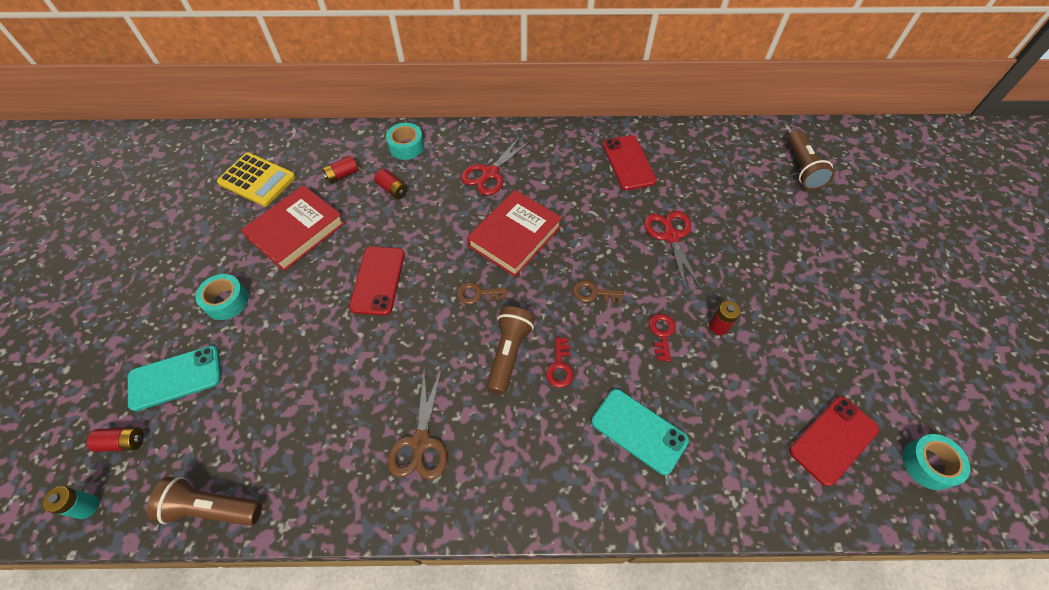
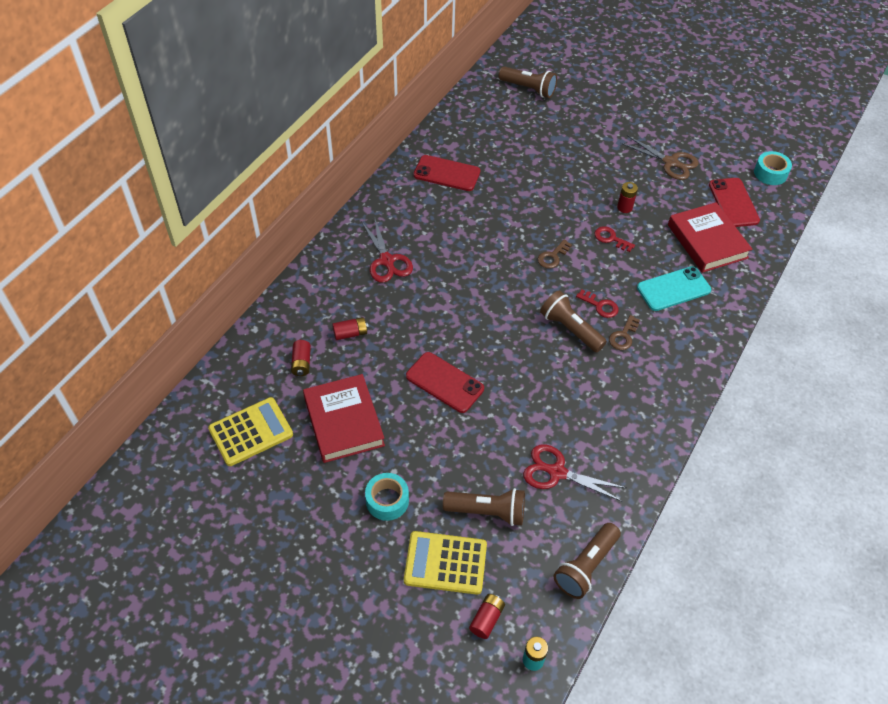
camera: 60 degrees left, 5 degrees down
turquoise phone [128,345,221,411] -> yellow calculator [404,531,487,595]
turquoise tape [386,123,424,160] -> none
brown scissors [388,368,447,480] -> brown scissors moved to [620,135,699,180]
brown key [457,282,508,304] -> brown key moved to [609,315,640,350]
red book [467,190,562,277] -> red book moved to [668,202,753,273]
red scissors [644,211,701,291] -> red scissors moved to [523,444,626,502]
none -> brown flashlight [443,488,525,526]

